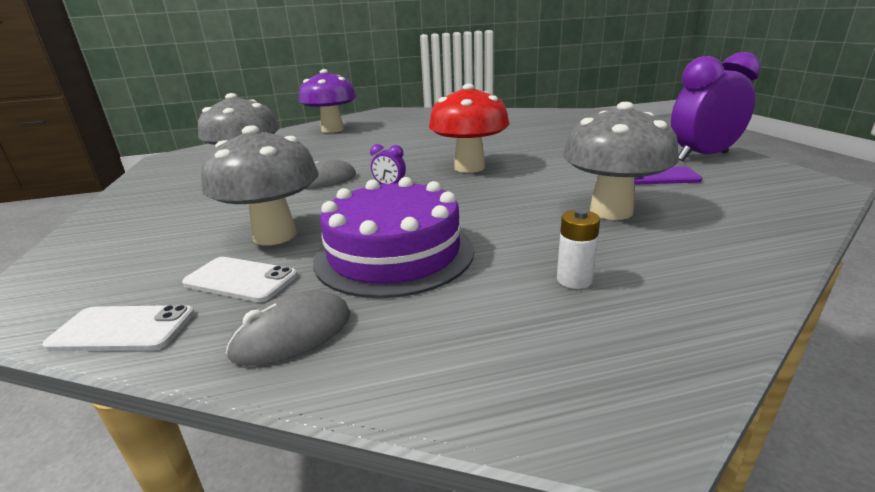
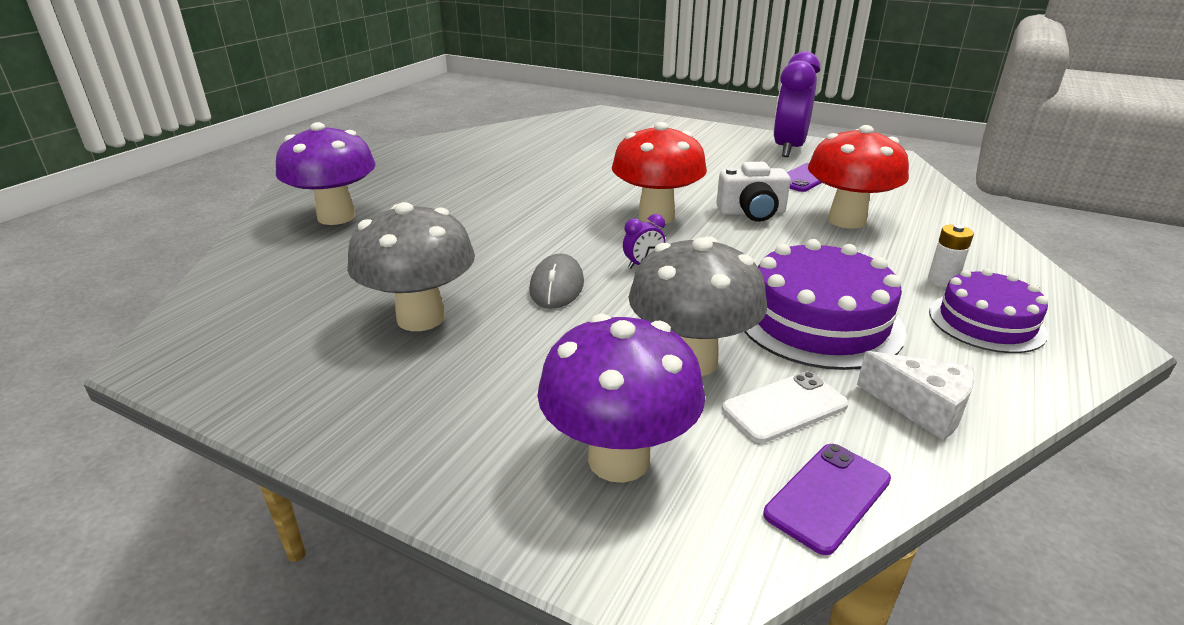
camera: 50 degrees left, 5 degrees up
white phone [42,305,195,351] -> purple phone [763,444,891,555]
grey mouse [226,291,351,366] -> white cheese [857,351,975,441]
grey mushroom [563,102,679,220] -> red mushroom [808,125,909,229]
none -> purple mushroom [537,314,706,483]
none -> white camera [716,162,791,222]
none -> purple cake [929,268,1048,353]

